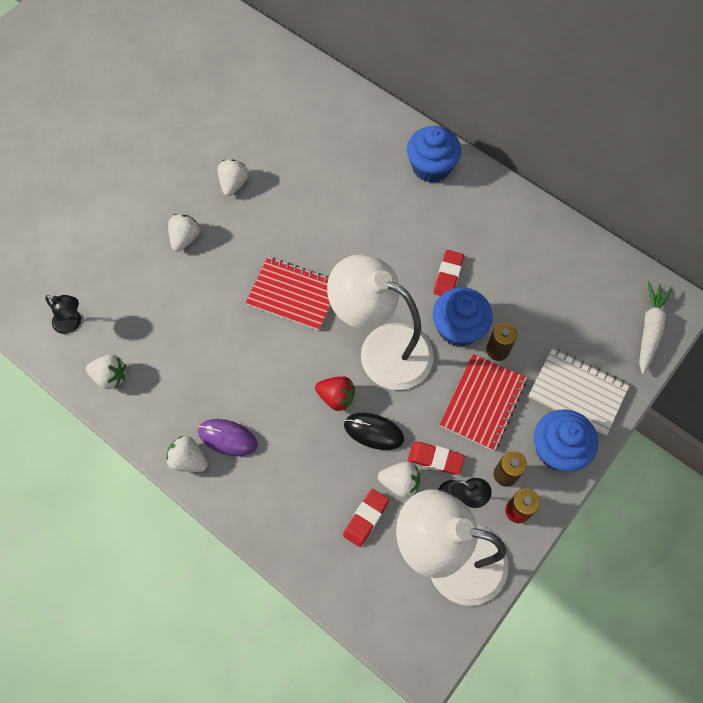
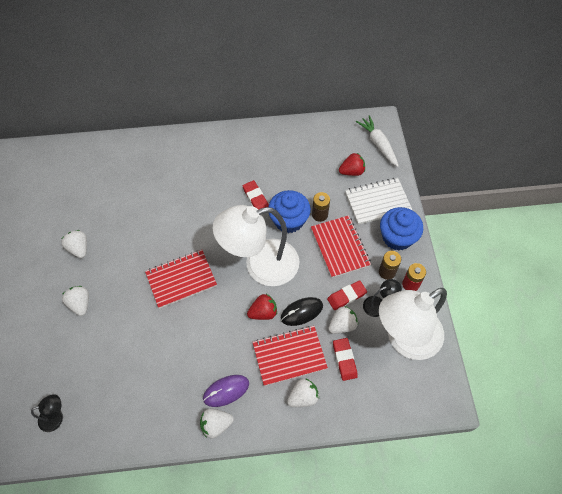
camera: 45 degrees left, 5 degrees down
white strawberry [86,355,126,389] -> white strawberry moved to [287,378,319,407]
blue cupcake [407,126,461,183] -> none
none -> red notebook [253,326,328,386]
none -> red strawberry [339,153,365,176]

